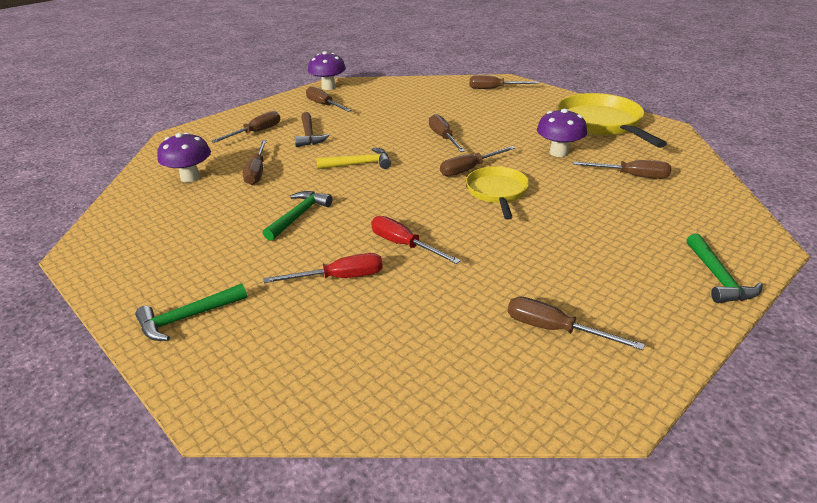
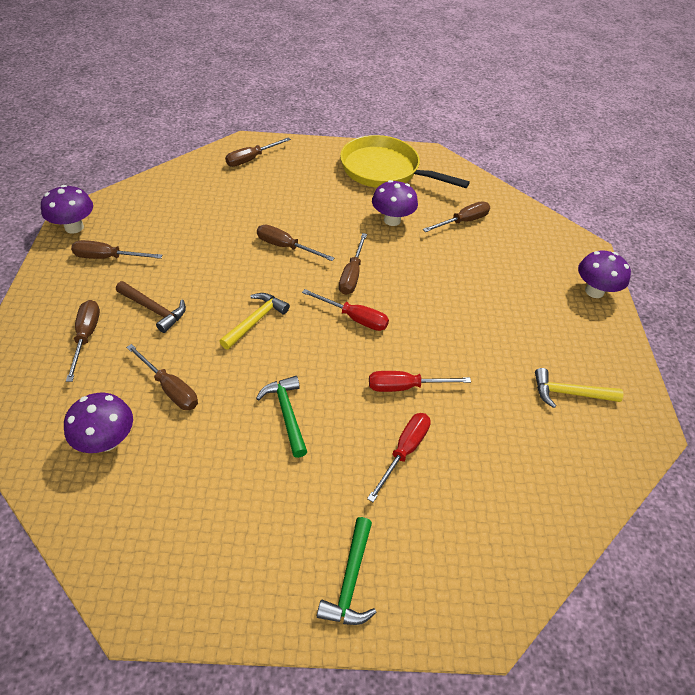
camera: 50 degrees left, 15 degrees up
yellow pan [466,166,529,219] -> none
brown screwdriver [508,297,645,350] -> yellow hammer [535,368,624,408]
green hammer [687,234,763,303] -> purple mushroom [578,250,631,298]
none -> red screwdriver [302,289,389,331]

